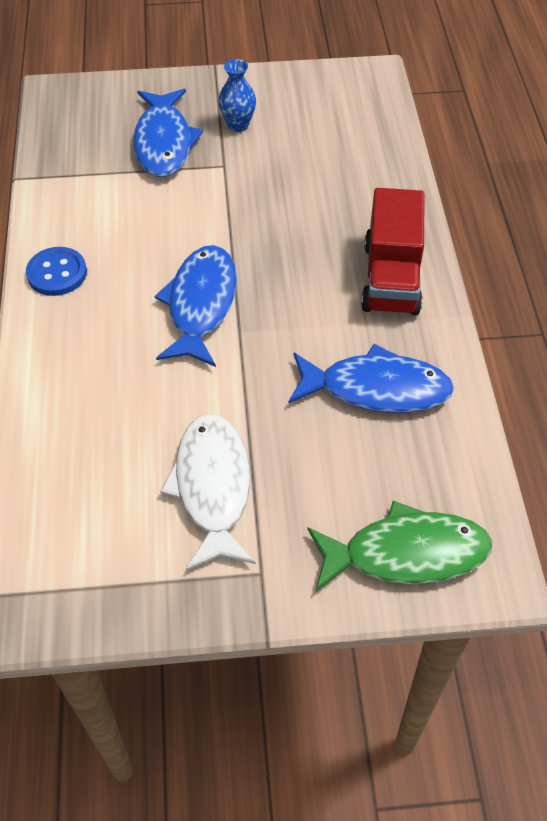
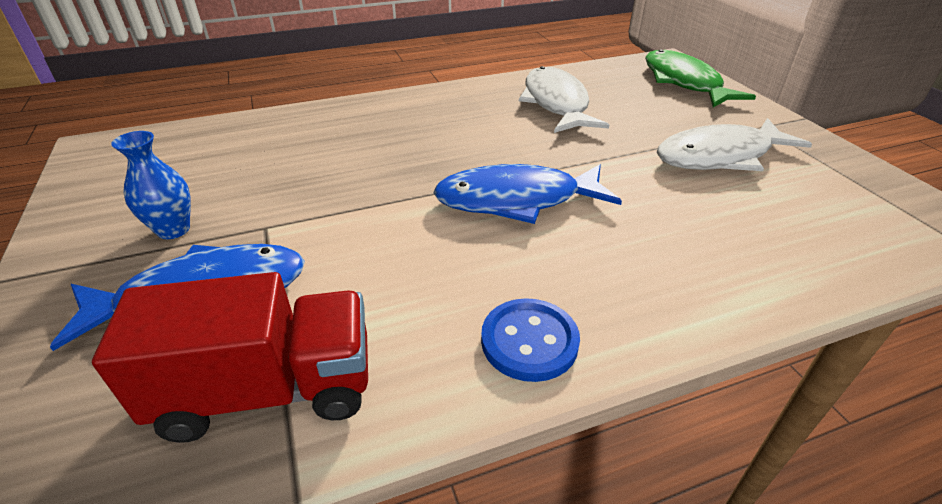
camera: 105 degrees left, 15 degrees down
blue fish [288,344,454,413] -> white fish [519,66,609,133]
red truck [361,188,425,315] -> red truck moved to [92,272,368,443]

